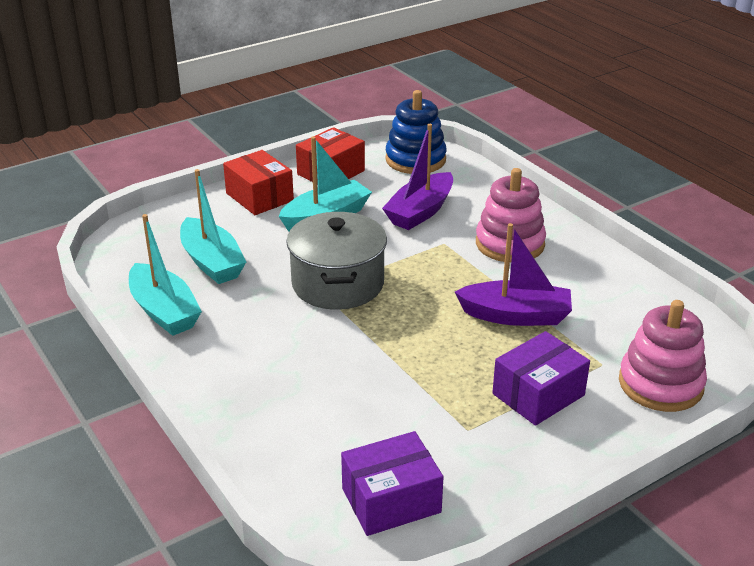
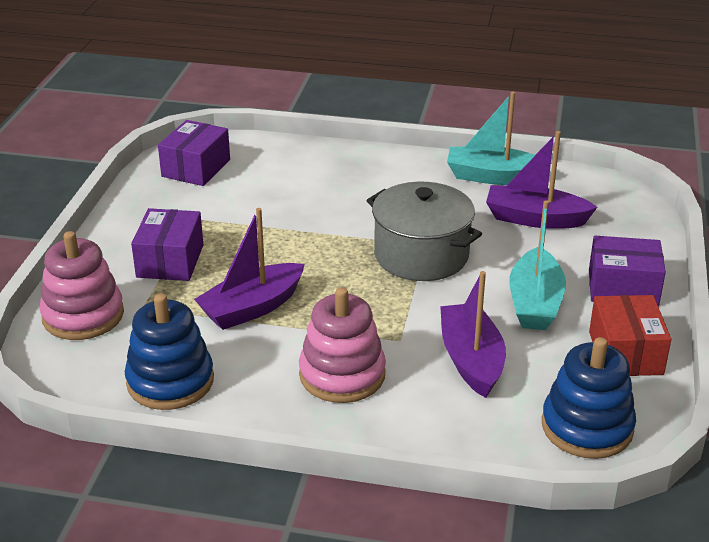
camera: 135 degrees right, 0 degrees up
turquoise boat [180,169,246,284] -> purple boat [486,131,597,229]
red box [223,150,294,215] -> purple box [589,236,666,307]
none -> blue stacking toy [125,294,214,410]

